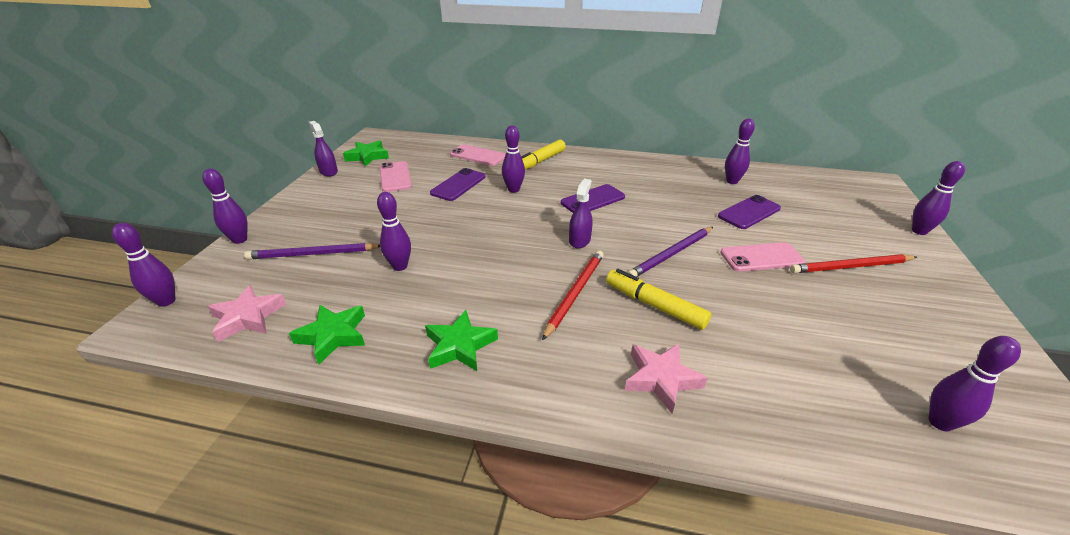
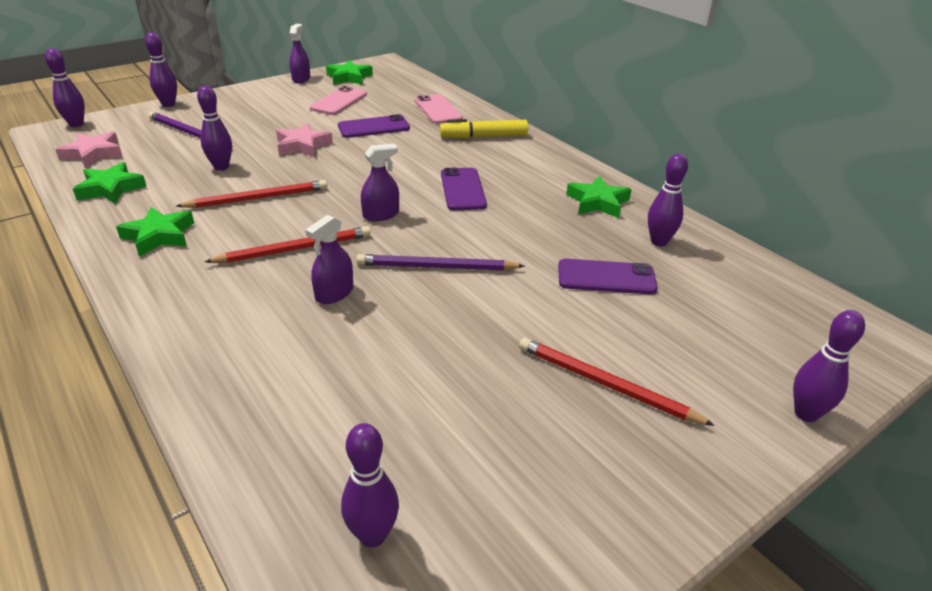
camera: 40 degrees right, 0 degrees up
purple bowling pin [502,126,525,193] -> none
purple phone [561,184,625,213] -> purple phone turned 75 degrees clockwise [441,168,487,210]
yellow marker [606,269,711,330] -> purple spray bottle [305,215,353,304]
pink star [625,344,708,413] -> pink star moved to [276,123,333,157]
pink phone [720,242,806,272] -> none
none -> red pencil [176,180,327,208]
none -> green star [566,176,632,218]

